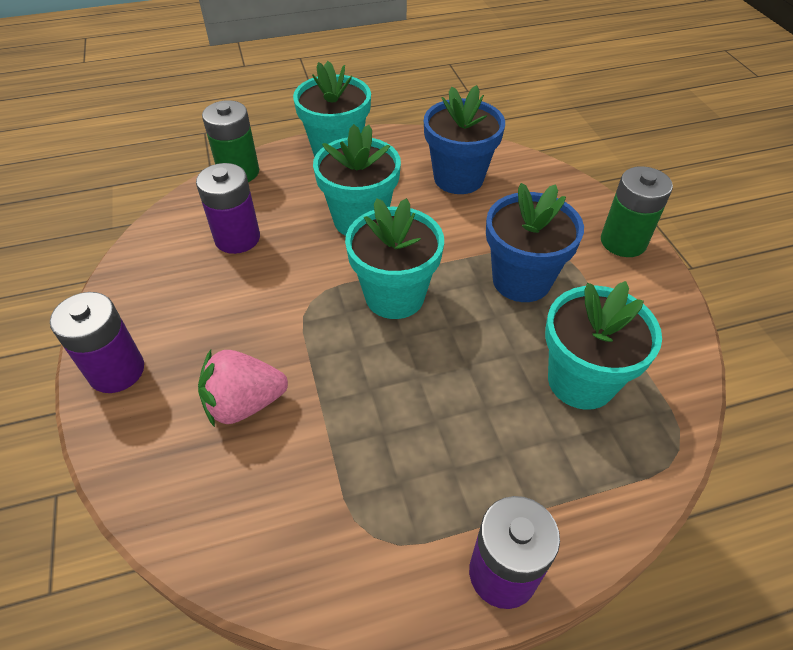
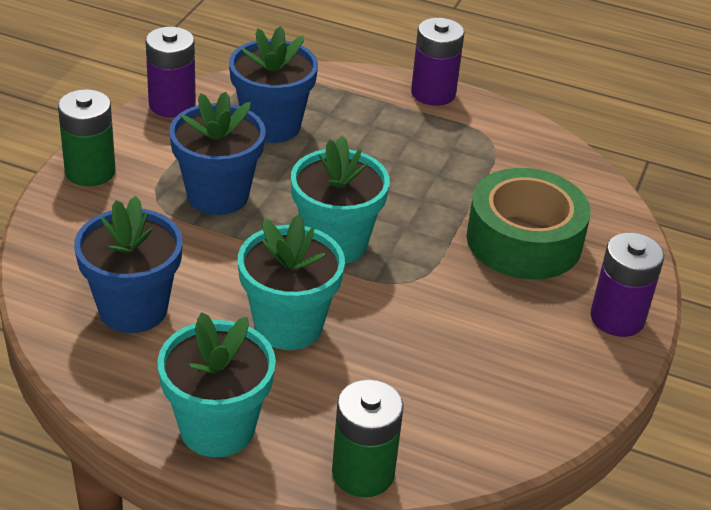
camera: 145 degrees left, 10 degrees down
purple battery [196,163,260,254] -> purple battery moved to [146,27,196,118]
pink strawberry [198,350,288,427] -> green tape [466,168,591,279]
turquoise flower pot [545,281,662,410] -> blue flower pot [229,26,318,143]

